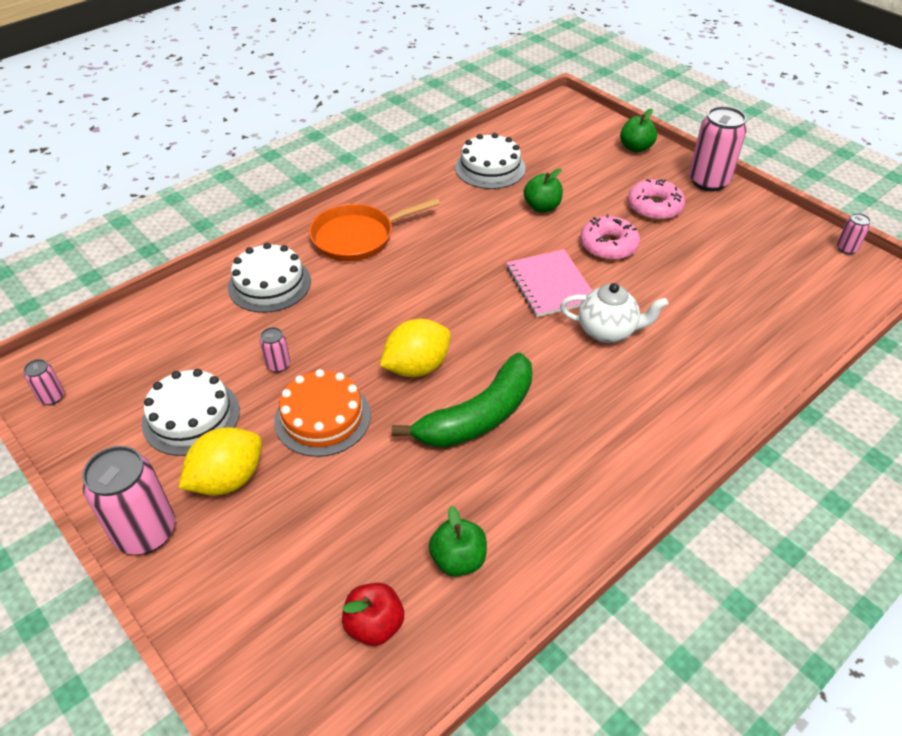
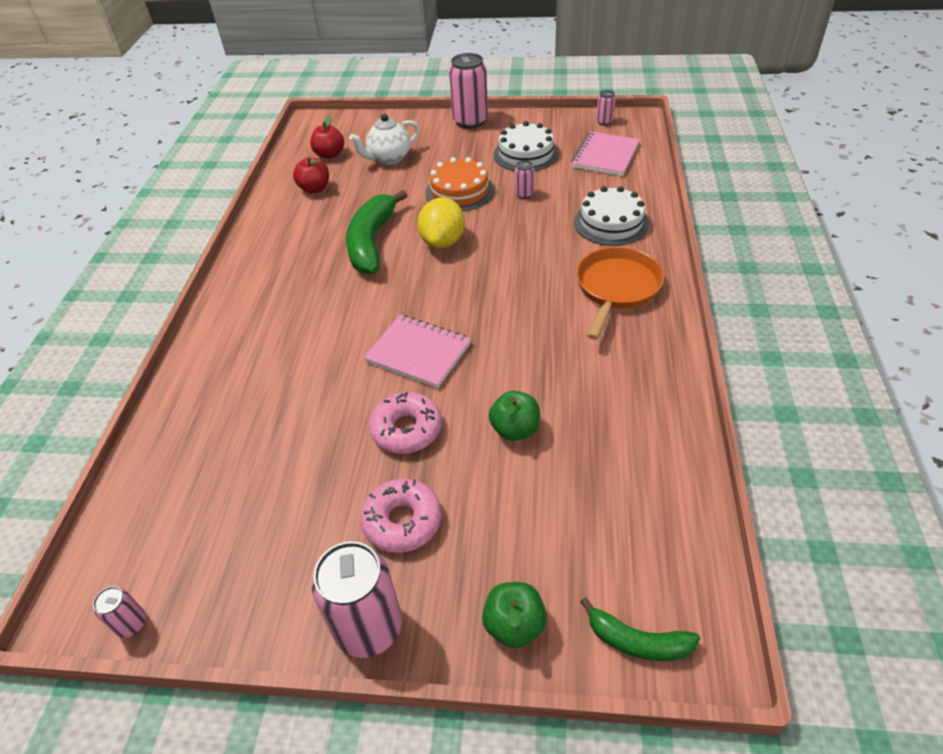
camera: 140 degrees right, 0 degrees up
yellow lemon [179,427,262,496] -> none
green apple [429,506,487,577] -> red apple [293,157,329,194]
white cake [455,133,526,189] -> none
white teapot [560,283,668,343] -> white teapot moved to [349,114,420,165]
none -> pink notebook [571,131,640,176]
none -> green banana [580,597,700,661]

